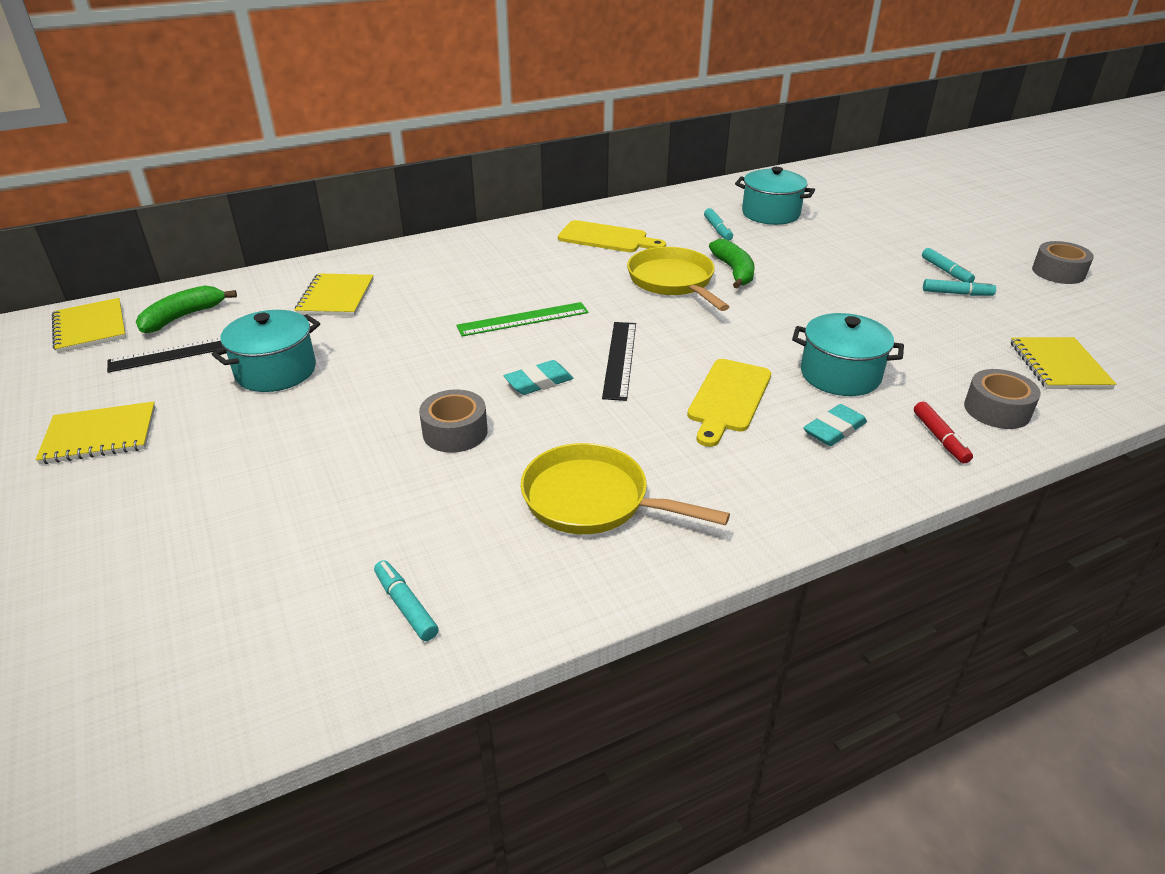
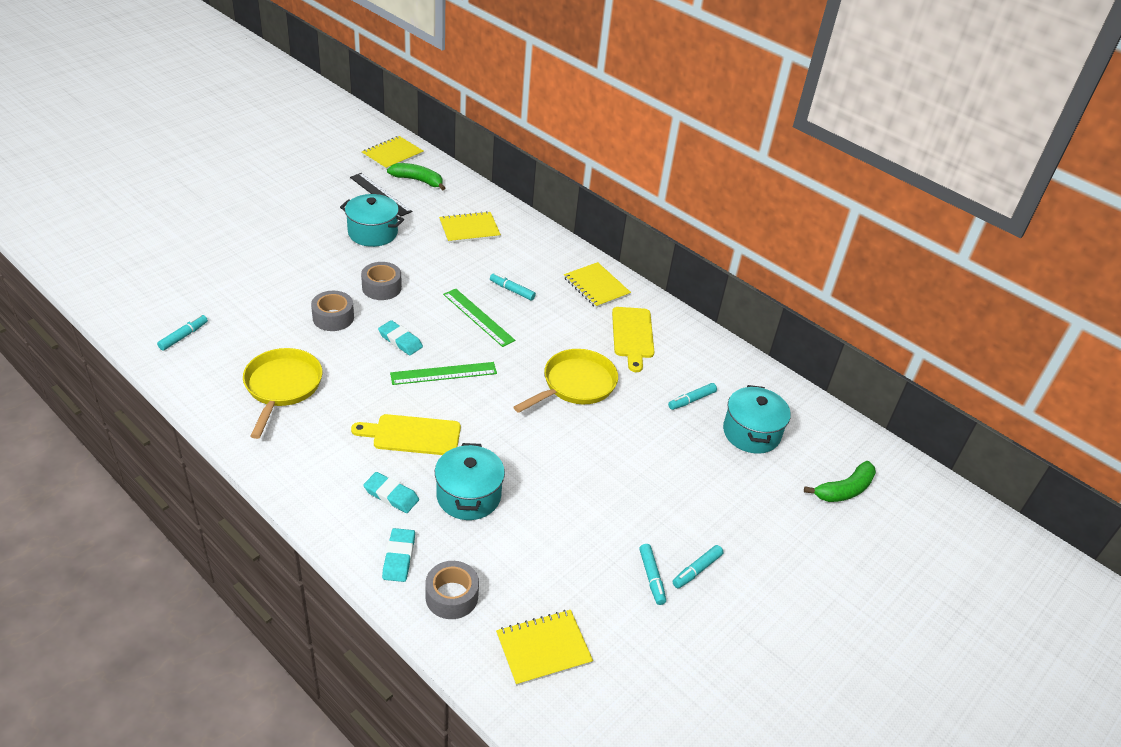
camera: 65 degrees right, 5 degrees up
yellow notebook [36,402,155,464] -> yellow notebook moved to [564,262,631,308]
black ruler [602,322,636,401] -> green ruler [390,362,497,385]
green banana [709,239,755,289] -> green banana moved to [804,461,876,502]
red marker [914,402,973,464] -> turquoise eraser [382,528,415,582]
grey tape [1032,241,1094,284] -> grey tape moved to [361,262,402,300]
none -> turquoise marker [490,273,536,300]

